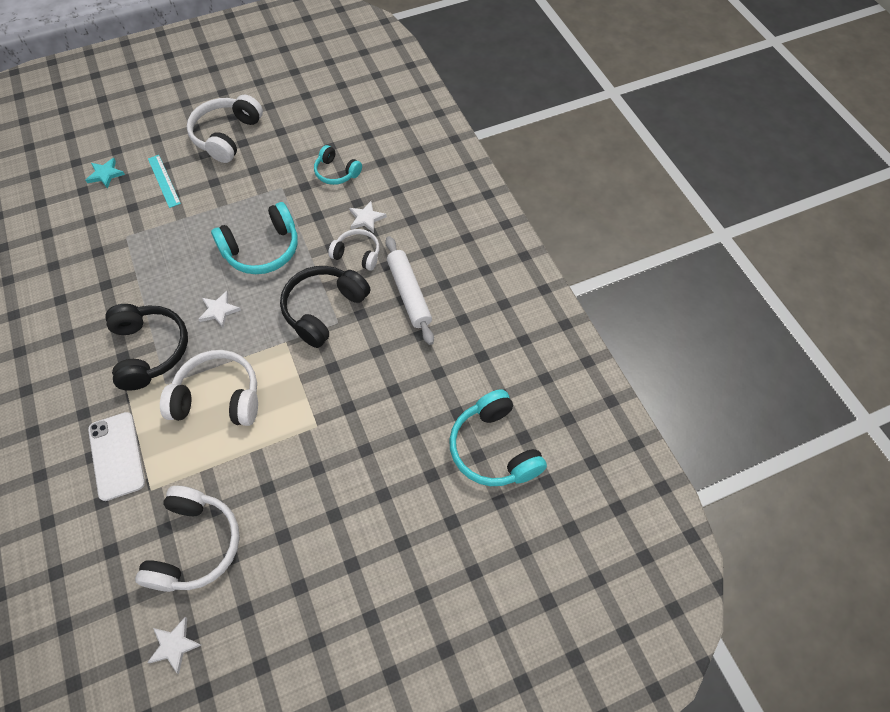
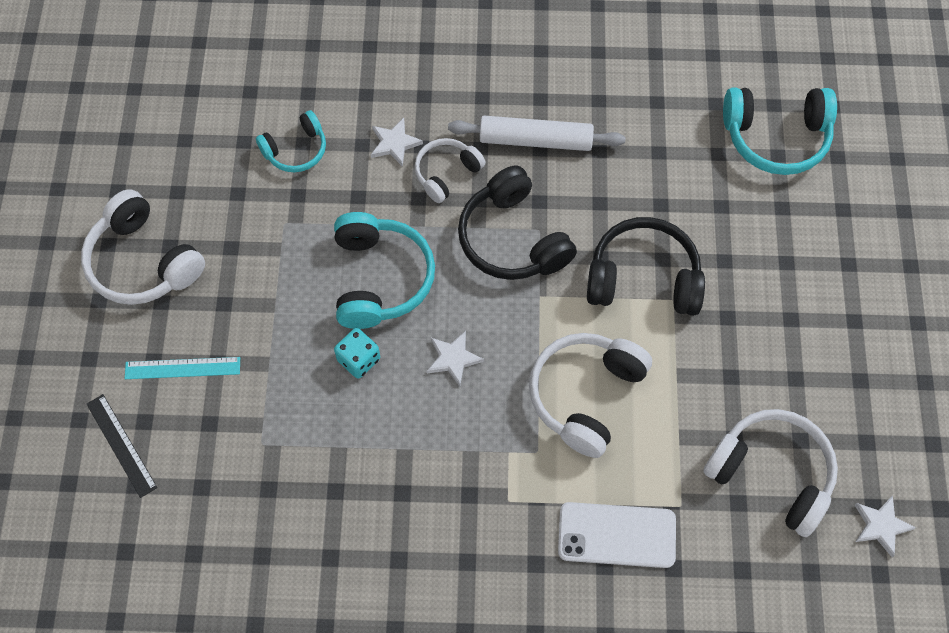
camera: 65 degrees left, 5 degrees up
turquoise star [86,158,125,189] -> black ruler [87,394,157,498]
black headphones [105,304,188,391] -> black headphones moved to [587,217,705,316]
none -> turquoise dice [334,328,380,379]

